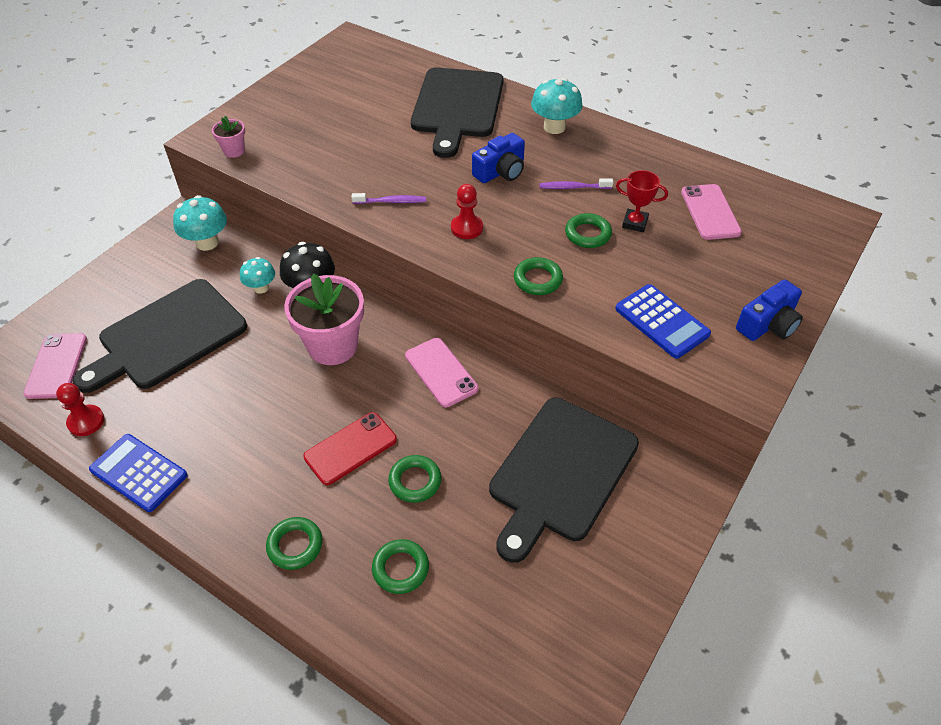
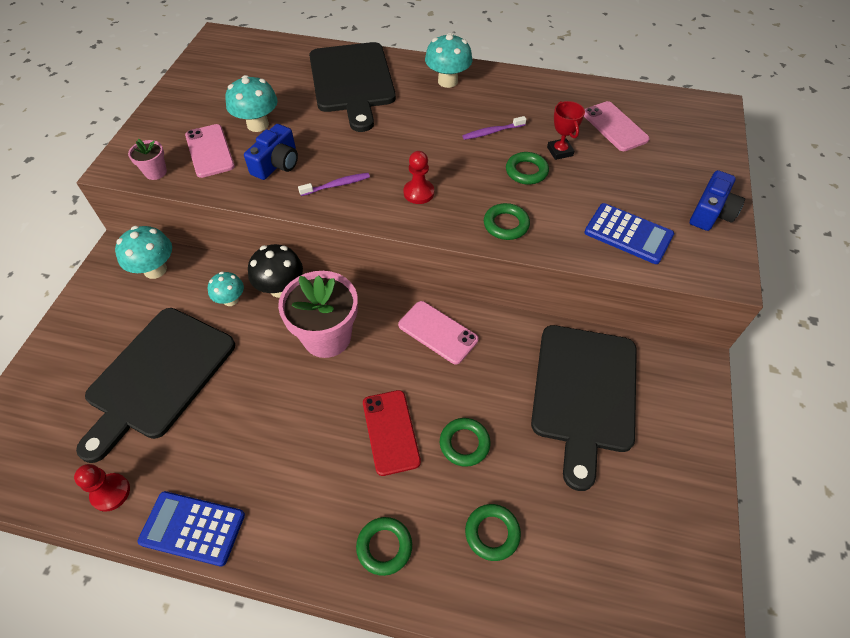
camera: 20 degrees left, 5 degrees up
pink phone [23,333,87,399] -> pink phone moved to [185,124,235,178]
red phone [303,412,397,485] -> red phone turned 45 degrees counterclockwise [363,390,421,476]
blue camera [472,133,525,183] -> blue camera moved to [244,124,298,180]
red trophy [616,170,668,232] -> red trophy turned 75 degrees clockwise [547,101,585,160]
none -> turquoise mushroom [225,75,278,132]

